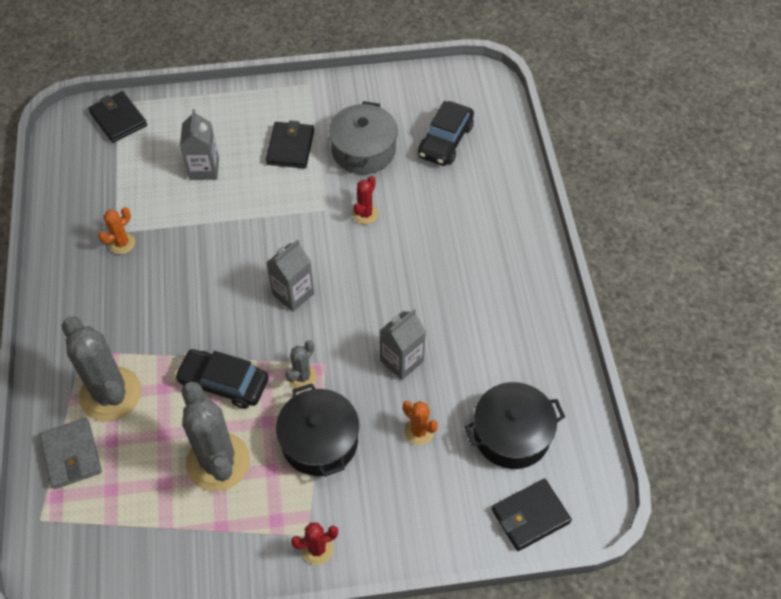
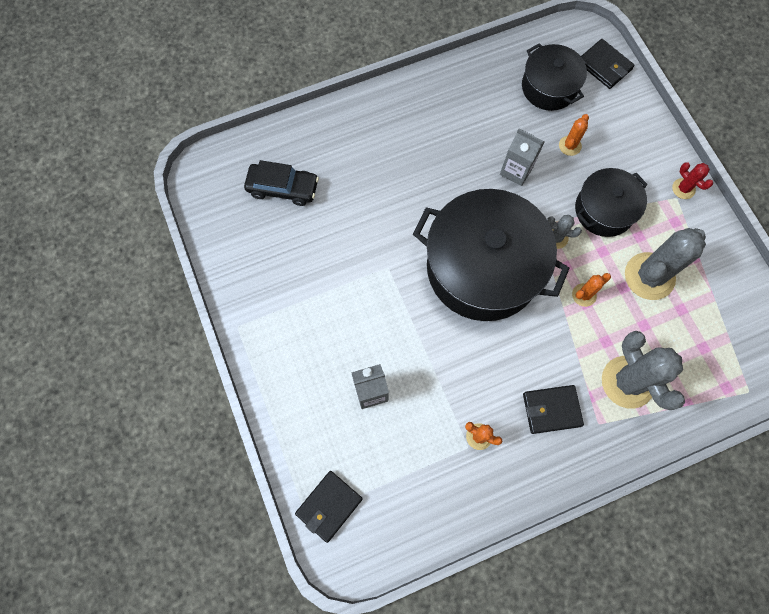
camera: 105 degrees left, 15 degrees up
grey wallet [39,418,102,489] -> none
grey cactus [62,316,141,421] -> grey cactus turned 60 degrees counterclockwise [602,331,685,410]
black car [175,349,268,409] -> orange cactus [572,273,611,307]
black wallet [266,121,314,168] -> black wallet moved to [523,385,584,434]
grey carton [266,239,314,312] -> black pot [413,189,570,321]
grey pot [328,101,398,174] -> none
red cactus [352,176,378,224] -> none

